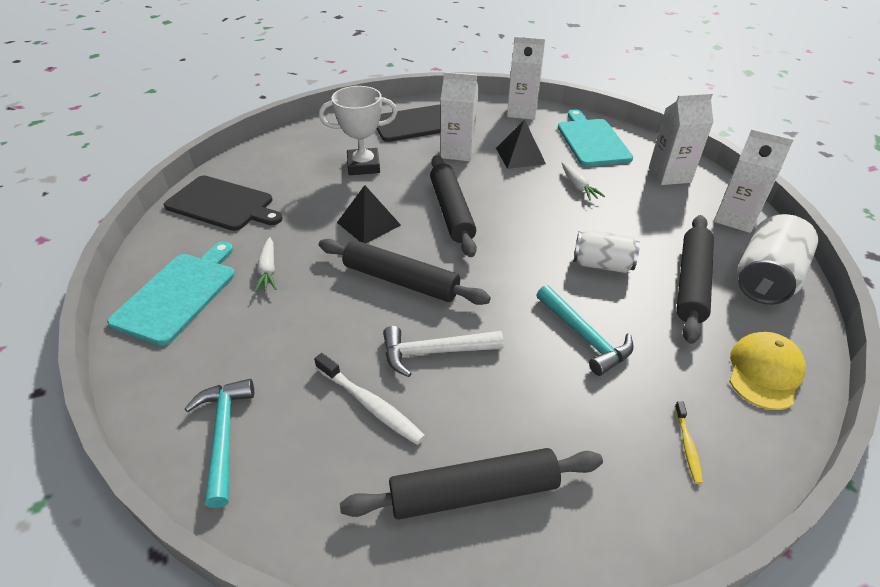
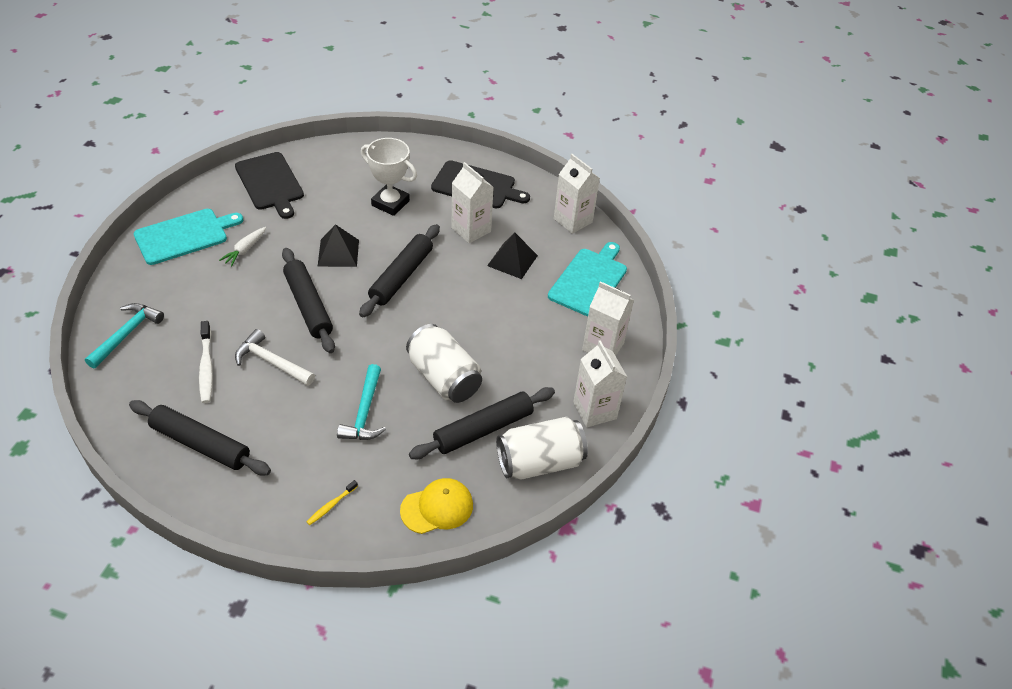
camera: 35 degrees right, 5 degrees up
white carrot [562,162,605,201] -> none
white can [573,230,640,273] -> white can [406,324,482,403], size x1.52

